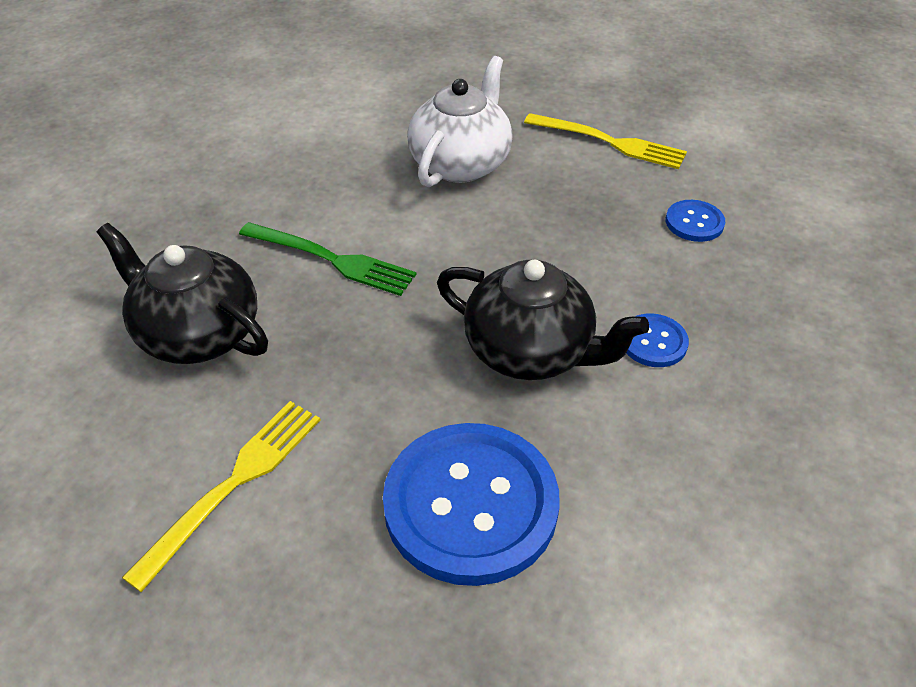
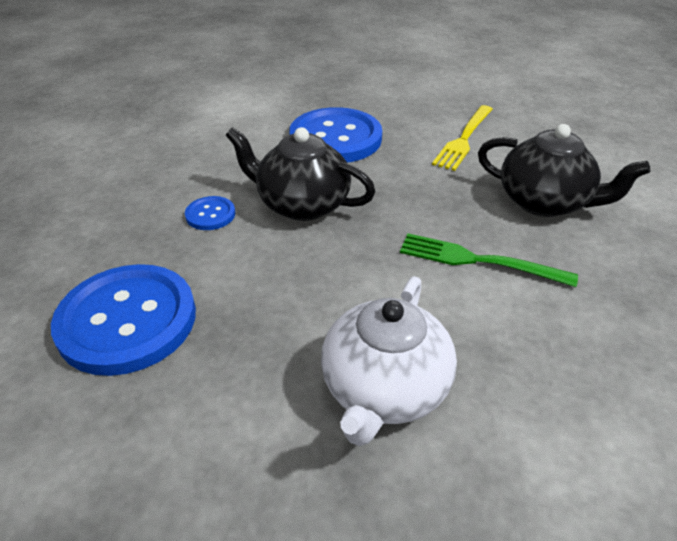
camera: 175 degrees right, 5 degrees down
yellow fork [524,113,687,169] -> none
blue button [666,200,725,242] -> blue button [51,264,196,376], size x2.24

